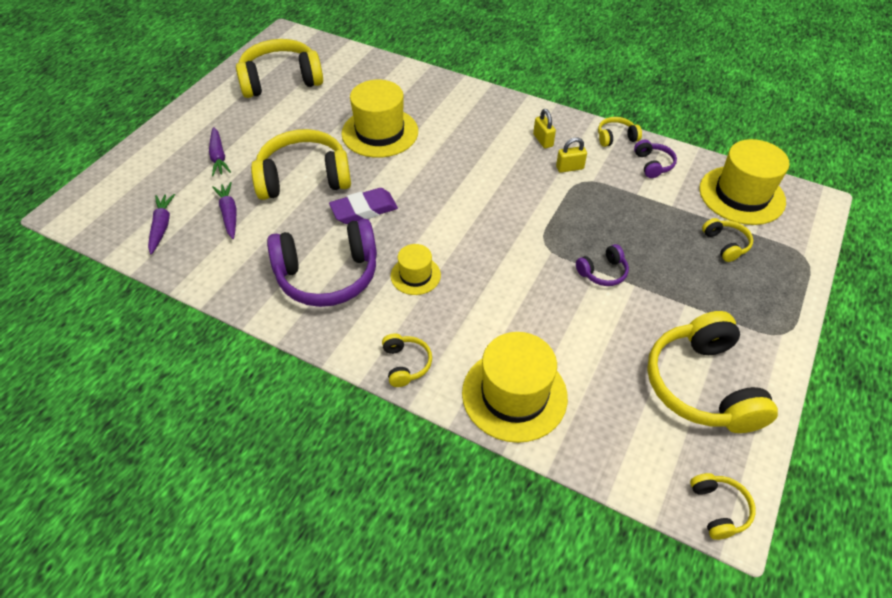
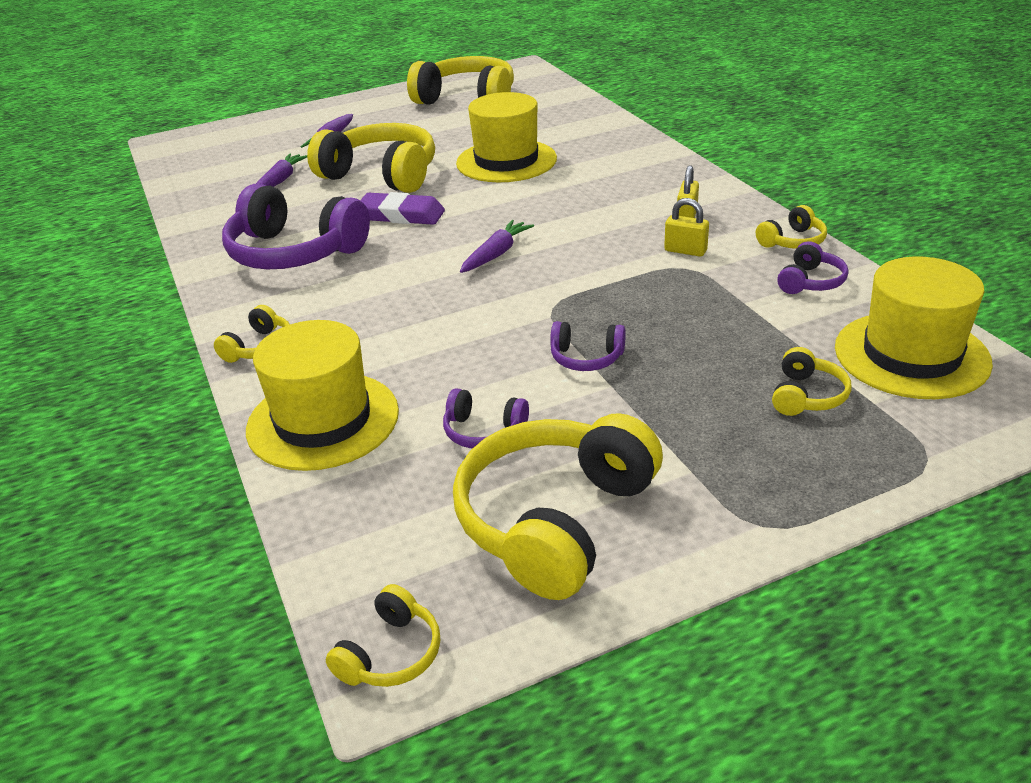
camera: 40 degrees right, 15 degrees down
purple carrot [148,194,175,254] -> purple carrot moved to [460,220,534,273]
yellow hat [391,244,441,295] -> none
yellow headphones [598,117,642,147] -> yellow headphones turned 120 degrees clockwise [756,205,827,249]
none -> purple headphones [443,388,529,448]

